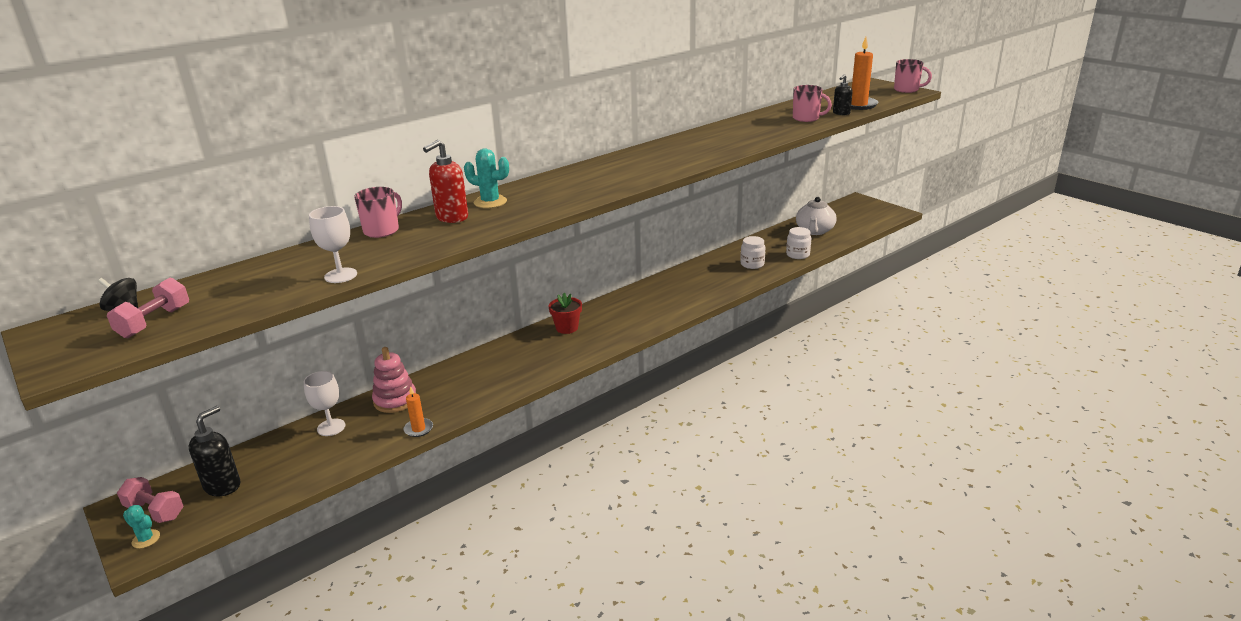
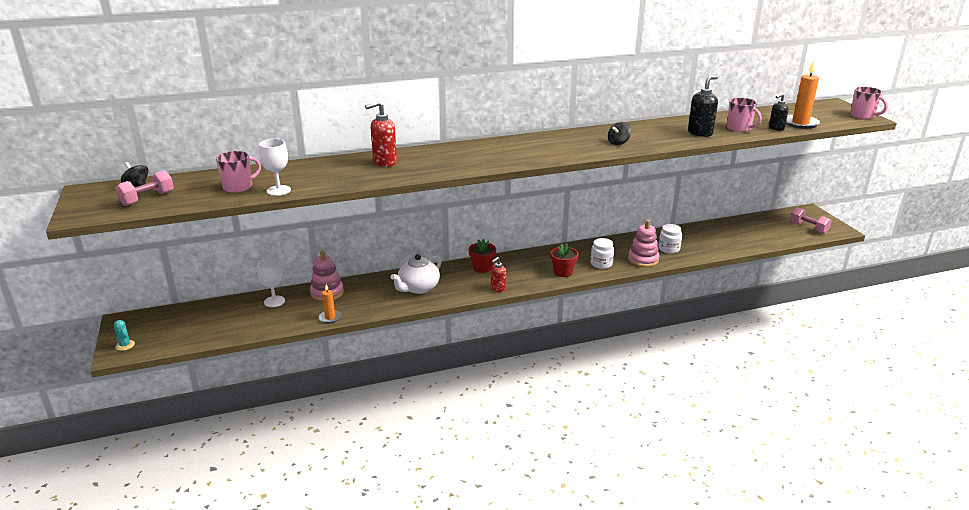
camera: 20 degrees right, 0 degrees up
pink dumbbell [117,477,183,523] -> pink dumbbell moved to [790,207,832,234]
black soap dispenser [189,406,240,496] -> black soap dispenser moved to [688,75,718,137]
pink mug [354,187,402,238] -> pink mug moved to [216,151,261,193]
turquoise cactus [464,148,509,208] -> none
white jar [786,227,811,259] -> white jar moved to [591,238,614,269]
white teapot [796,197,837,235] -> white teapot moved to [391,254,441,294]
none -> red soap dispenser [491,257,506,292]
none -> red flower pot [550,243,579,277]
none -> black spinning top [608,122,631,145]
none -> pink stacking toy [628,220,659,267]

